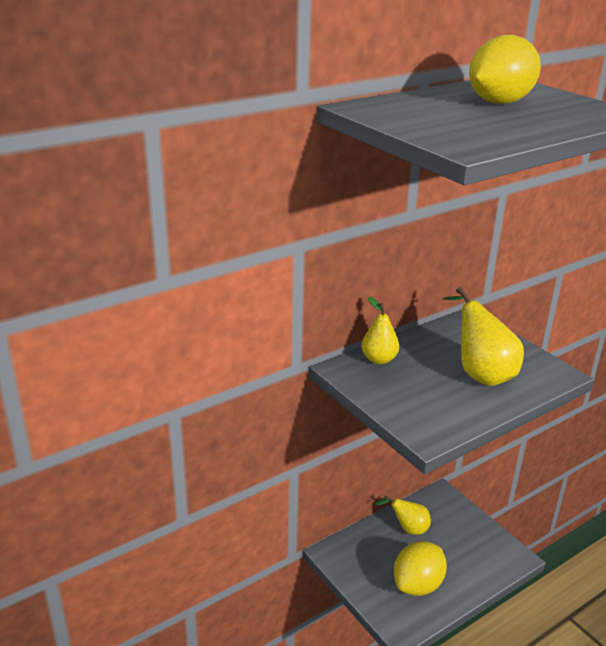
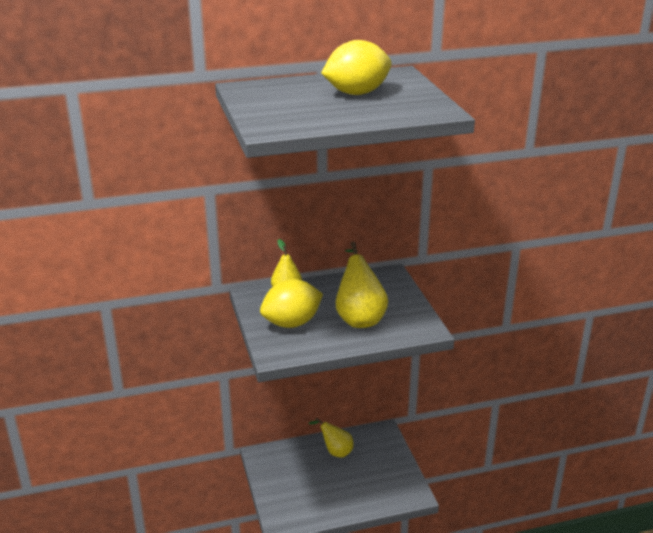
camera: 20 degrees right, 0 degrees up
yellow lemon [394,541,447,596] -> yellow lemon moved to [260,279,323,328]

